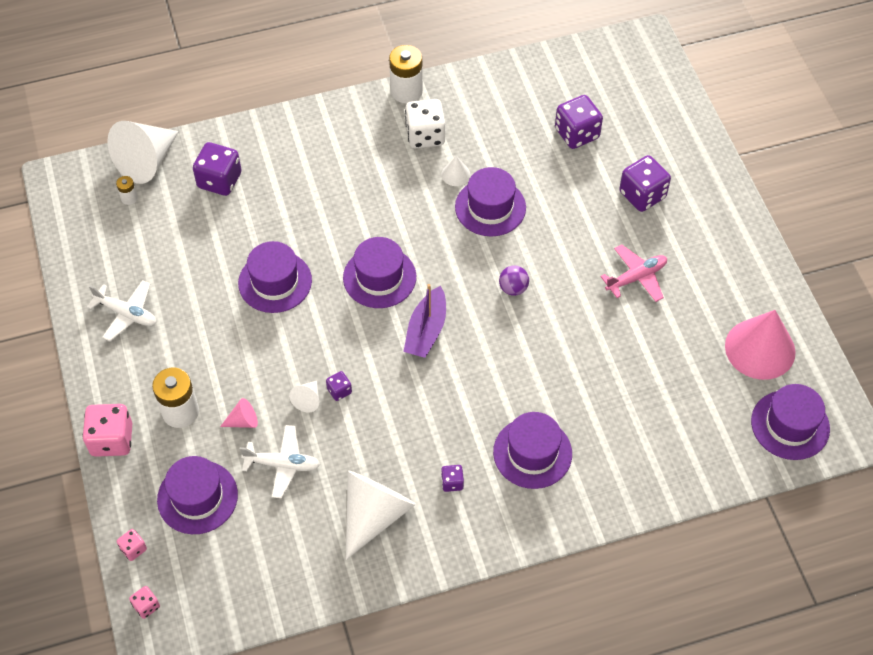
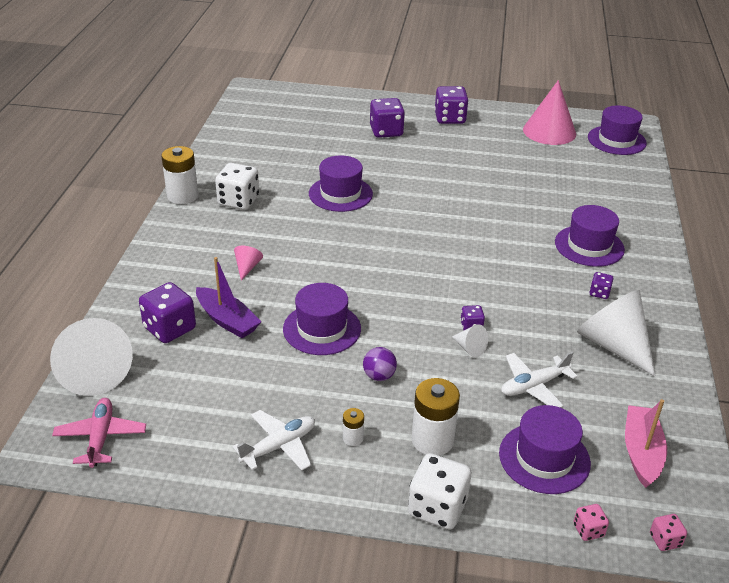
camera: 65 degrees left, 20 degrees down
pink dice [82,404,132,457] -> white dice [408,453,471,530]
white battery [116,176,138,205] -> white battery moved to [343,408,364,446]
pink cone [220,398,258,428] -> pink cone moved to [234,246,263,280]
white plane [240,425,321,498] -> white plane turned 150 degrees counterclockwise [501,352,578,408]
purple hat [343,237,416,308] -> none
purple boat [403,284,446,358] -> purple boat moved to [196,257,262,338]
white cone [441,156,470,186] -> none
purple ball [499,265,529,296] -> purple ball moved to [363,347,397,381]
purple dice [555,95,603,149] -> purple dice moved to [434,86,469,124]
pink plane [600,244,667,302] -> pink plane moved to [52,398,146,468]
none -> pink boat [625,399,667,488]

